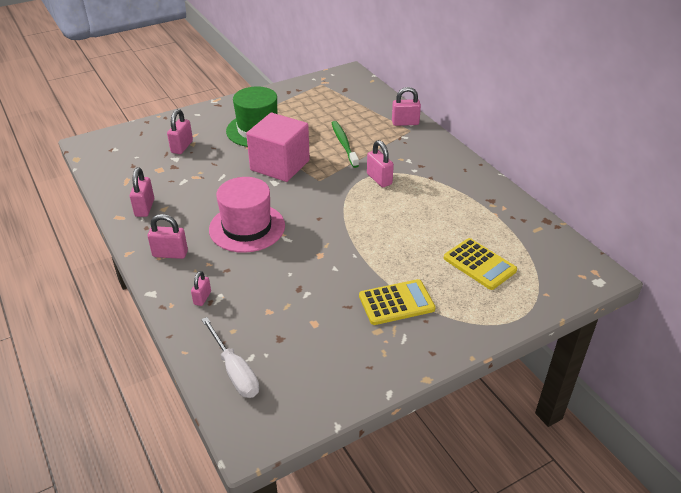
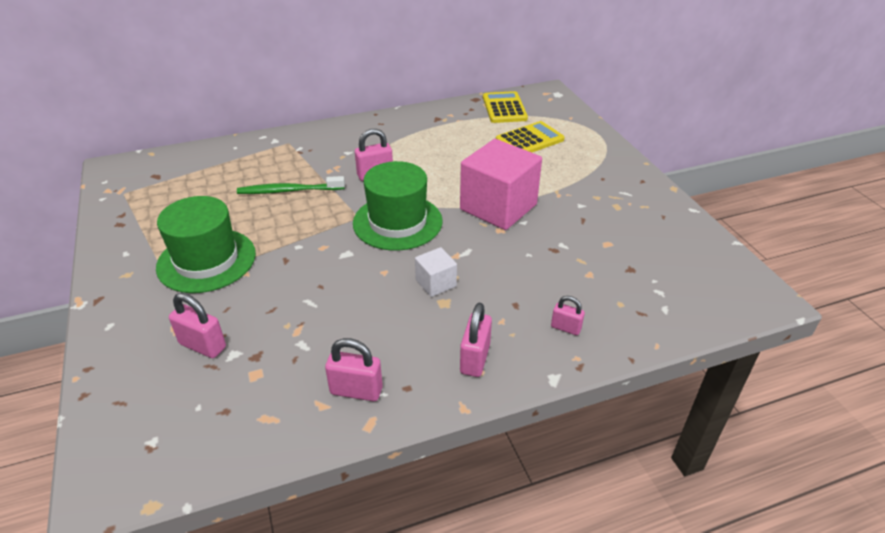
camera: 80 degrees left, 0 degrees up
white screwdriver [201,317,259,398] -> none
pink hat [209,177,285,253] -> white cube [415,247,457,297]
pink cube [246,113,310,182] -> pink cube moved to [460,139,542,230]
yellow calculator [359,279,435,325] -> yellow calculator moved to [483,91,528,123]
pink padlock [392,87,421,126] -> none
none -> green hat [353,161,443,251]

